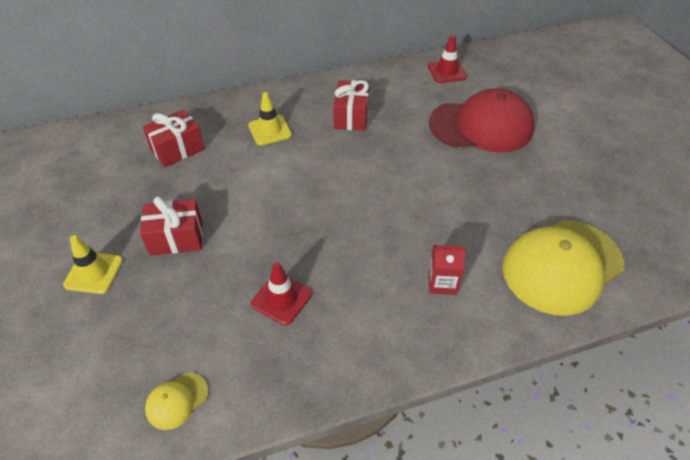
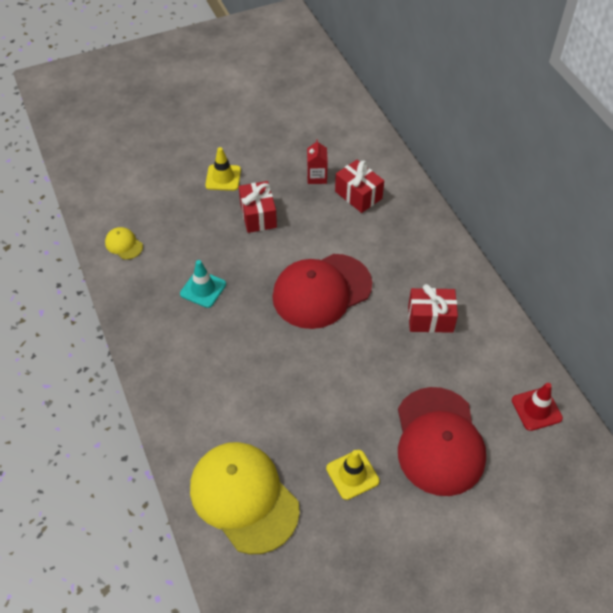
camera: 85 degrees right, 5 degrees up
yellow traffic cone [248,92,292,145] -> yellow traffic cone moved to [326,450,379,500]
red traffic cone [251,262,312,325] -> turquoise traffic cone [180,260,226,308]
red carton [428,245,466,295] -> red carton moved to [307,139,328,184]
none -> red cap [272,254,372,329]

